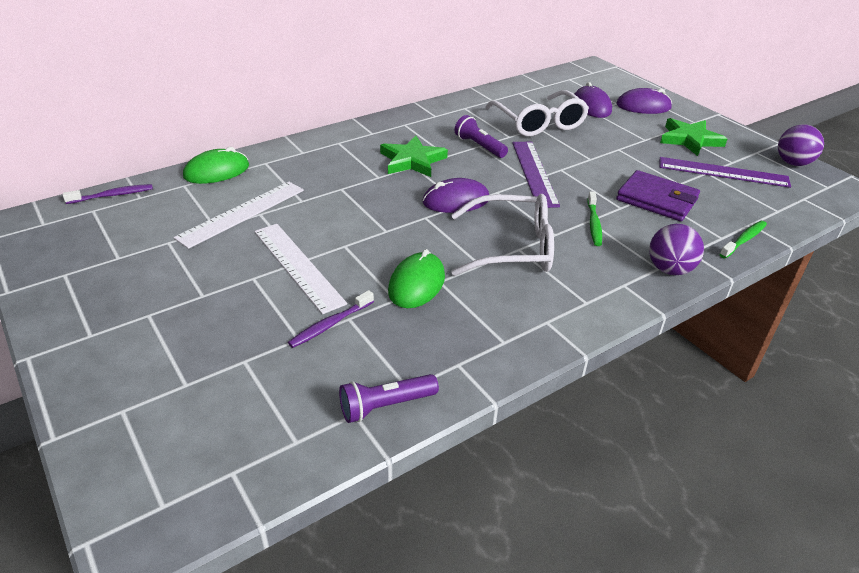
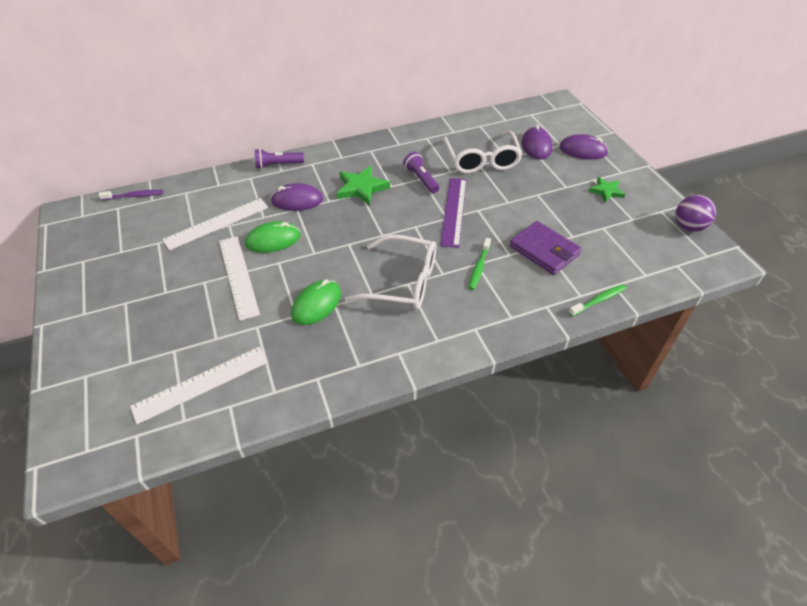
camera: 15 degrees right, 10 degrees up
green mouse [183,147,249,184] -> green mouse moved to [245,221,300,253]
purple toothbrush [288,290,374,348] -> none
purple flashlight [339,374,439,423] -> purple flashlight moved to [255,149,304,169]
purple mouse [423,178,489,213] -> purple mouse moved to [271,183,323,211]
purple ball [649,224,704,275] -> none
purple ruler [659,157,791,188] -> none
green star [660,118,727,156] -> green star [588,177,625,202], size x0.63
none -> white ruler [130,347,268,424]

